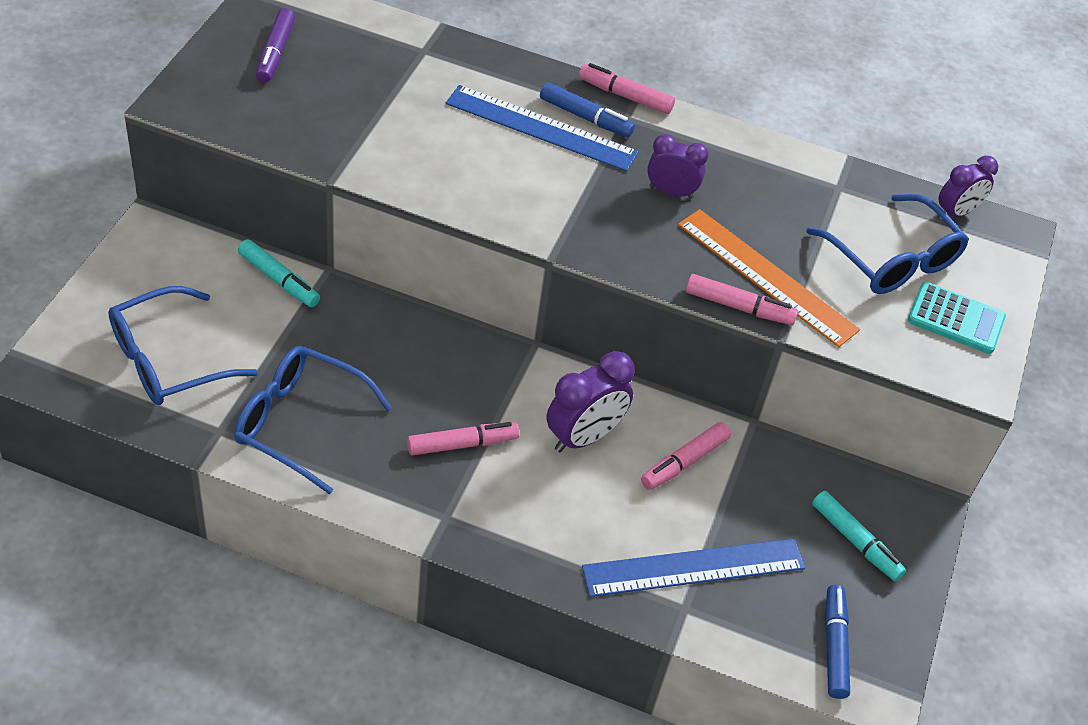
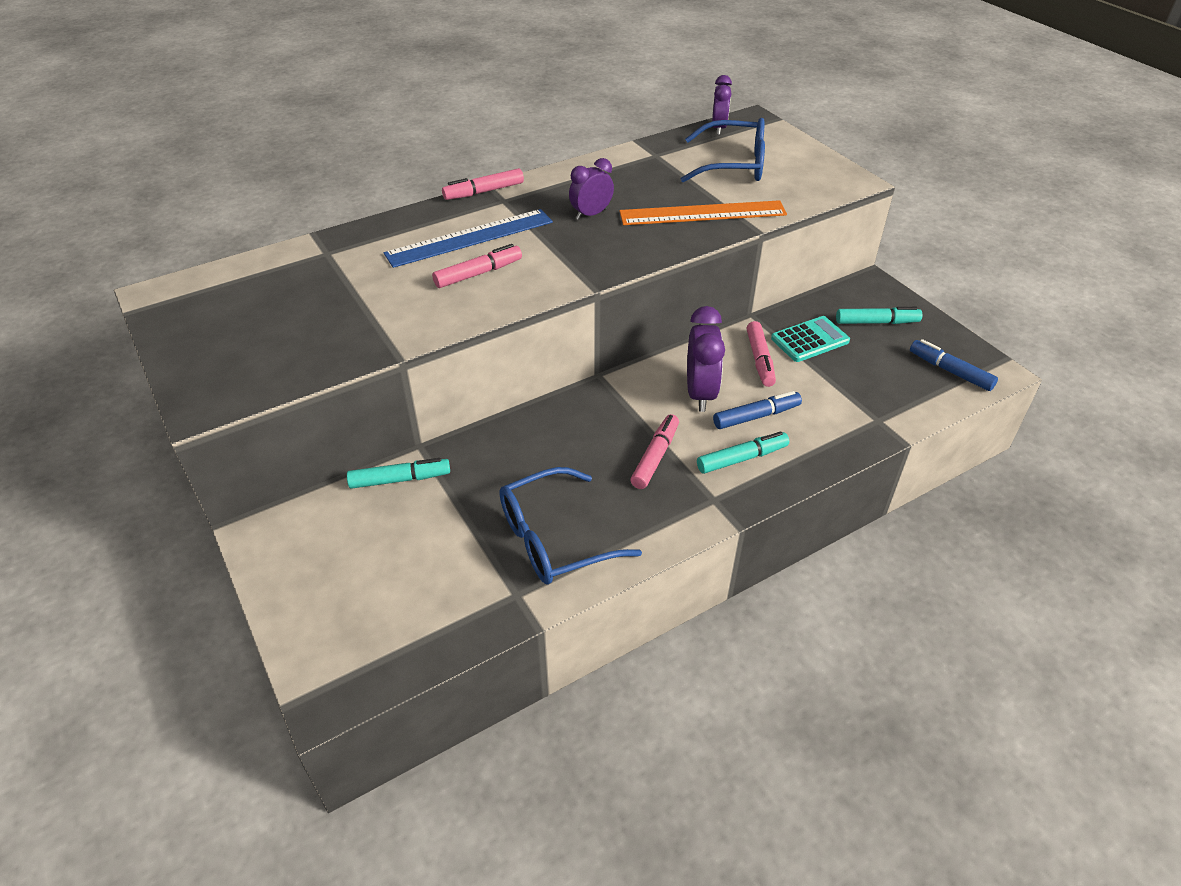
camera: 45 degrees left, 5 degrees down
blue glasses [108,286,258,405] -> none
purple marker [256,8,295,83] -> none
blue marker [540,82,635,137] -> blue marker moved to [713,391,802,429]
blue ruler [582,538,805,597] -> none
pink marker [686,274,798,325] -> pink marker moved to [432,244,522,288]
turquoise calculator [908,282,1006,354] -> turquoise calculator moved to [771,316,850,362]
none -> turquoise marker [697,432,789,474]

